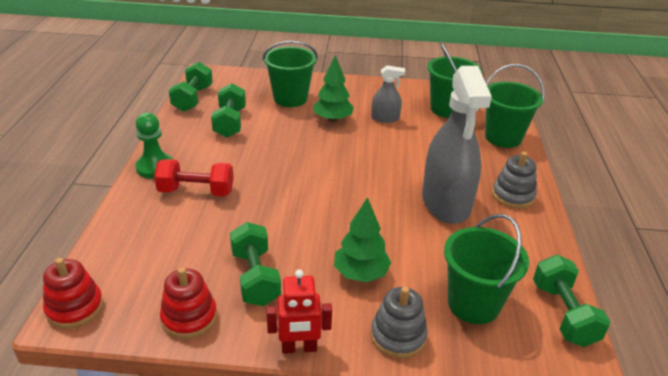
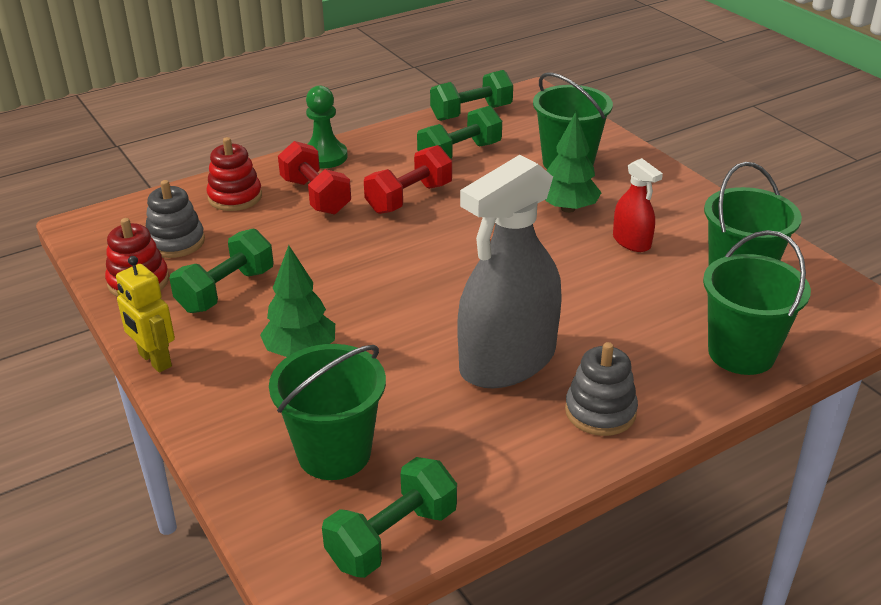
camera: 55 degrees right, 0 degrees up
red stacking toy [43,258,103,329] -> red stacking toy moved to [206,137,262,211]
red robot [267,270,332,354] -> yellow robot [116,256,175,372]
grey spray bottle [371,65,405,123] -> red spray bottle [613,158,663,252]
grey stacking toy [371,287,428,359] -> grey stacking toy moved to [146,180,205,258]
none -> red dumbbell [364,145,452,214]

